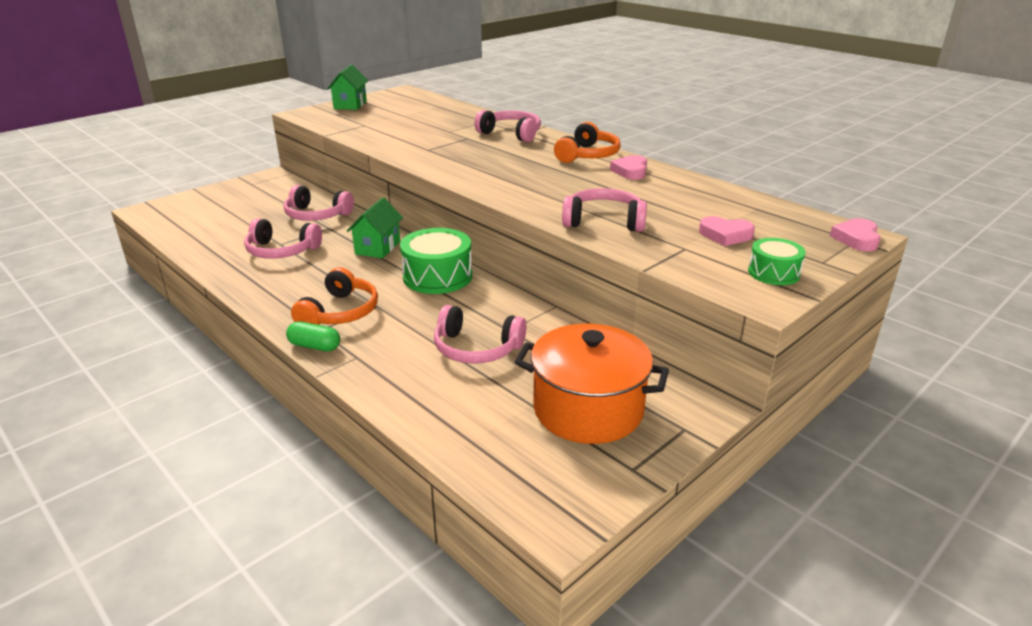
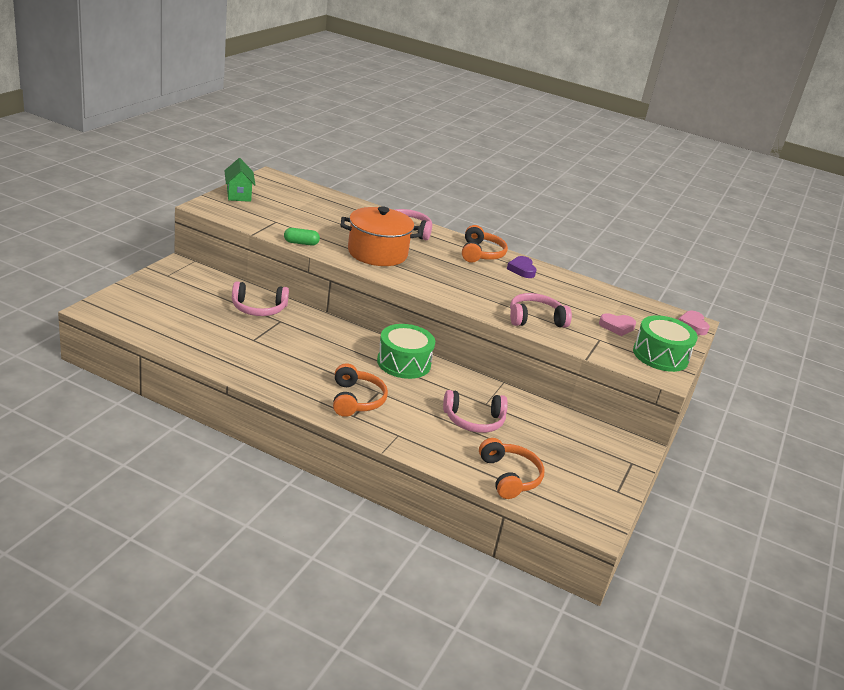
camera: 25 degrees left, 0 degrees up
pink headphones [244,218,322,259] -> none
green capsule [286,321,340,352] -> green capsule moved to [284,228,320,246]
green house [347,197,403,258] -> none
orange pot [515,324,669,444] -> orange pot moved to [341,206,422,266]
pink heart [610,155,647,180] -> purple heart [507,256,536,278]
green drum [748,238,806,285] -> green drum [633,315,698,372], size x1.72
none -> orange headphones [479,438,544,499]

